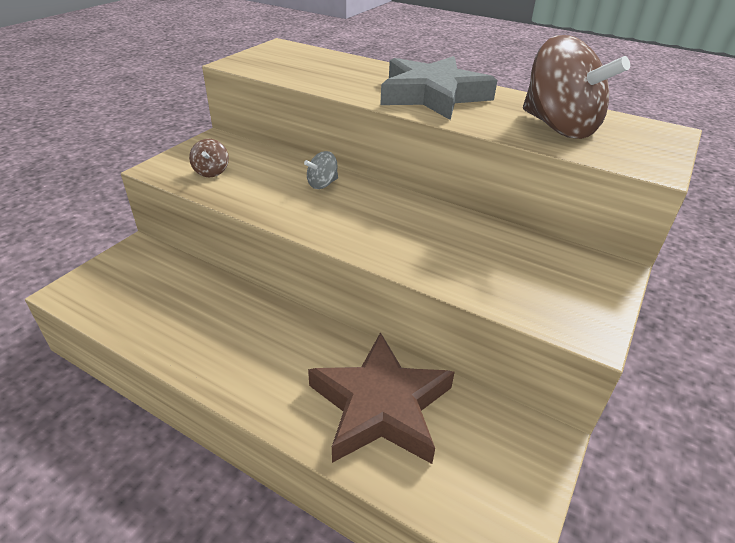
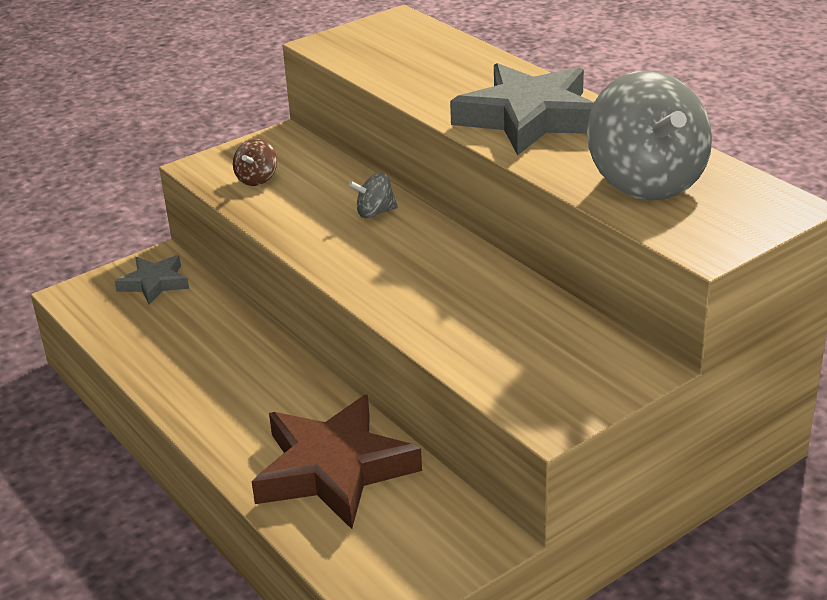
camera: 25 degrees right, 5 degrees down
brown spinning top [523,35,630,139] -> grey spinning top [587,71,712,201]
none -> grey star [115,255,189,305]

